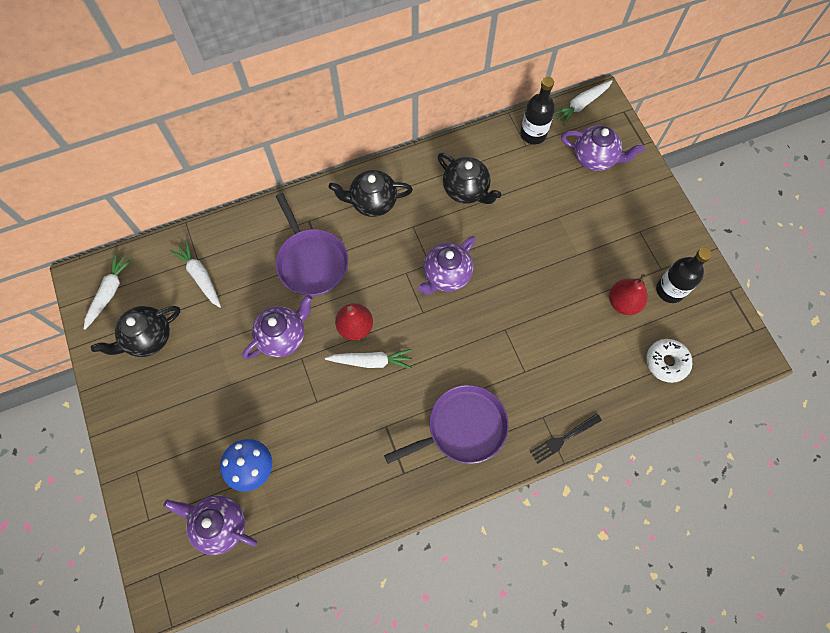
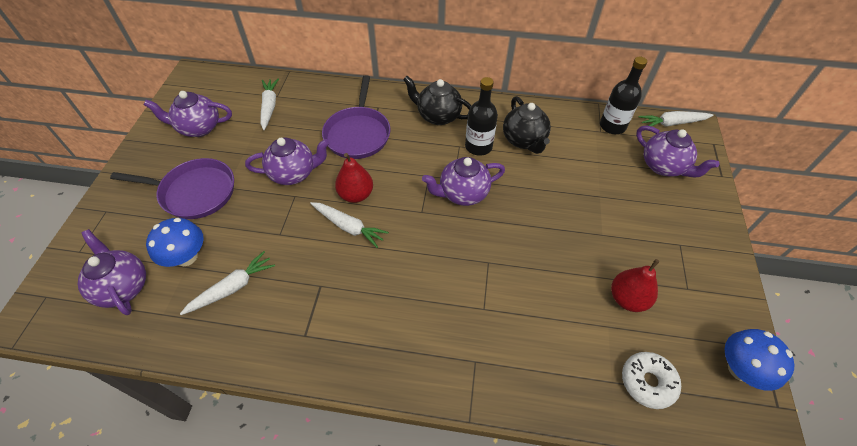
camera: 30 degrees right, 15 degrees down
white carrot [84,253,133,329] -> white carrot moved to [180,251,275,315]
black teapot [91,306,180,357] -> purple teapot [144,91,232,137]
purple pan [384,385,509,464] -> purple pan moved to [110,158,234,219]
black fork [530,413,602,464] -> none
black bottle [656,248,712,303] -> black bottle moved to [465,77,498,156]
none -> blue mushroom [725,329,794,391]

